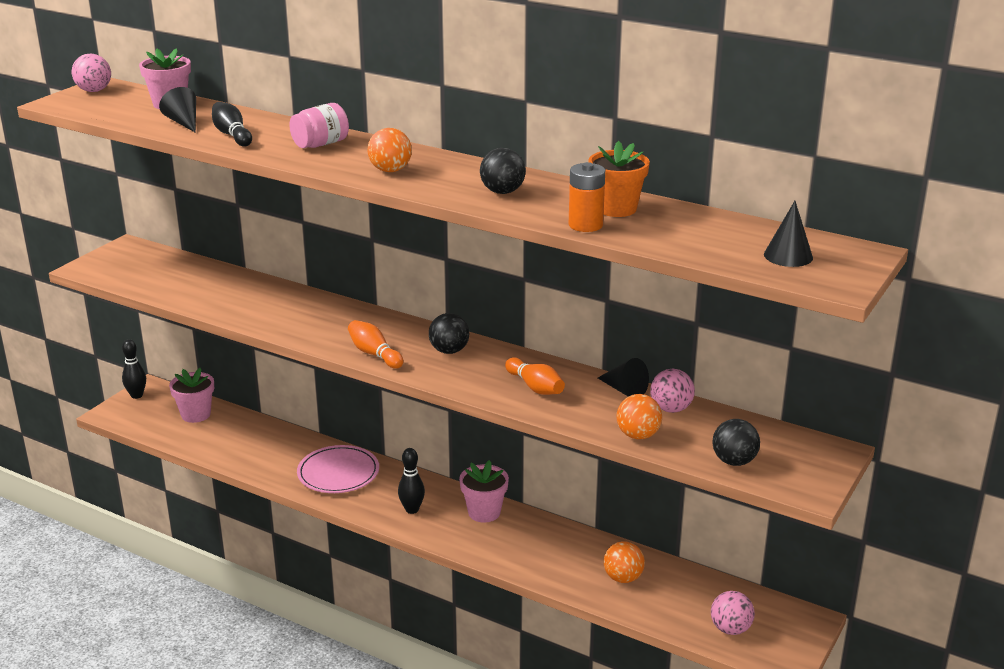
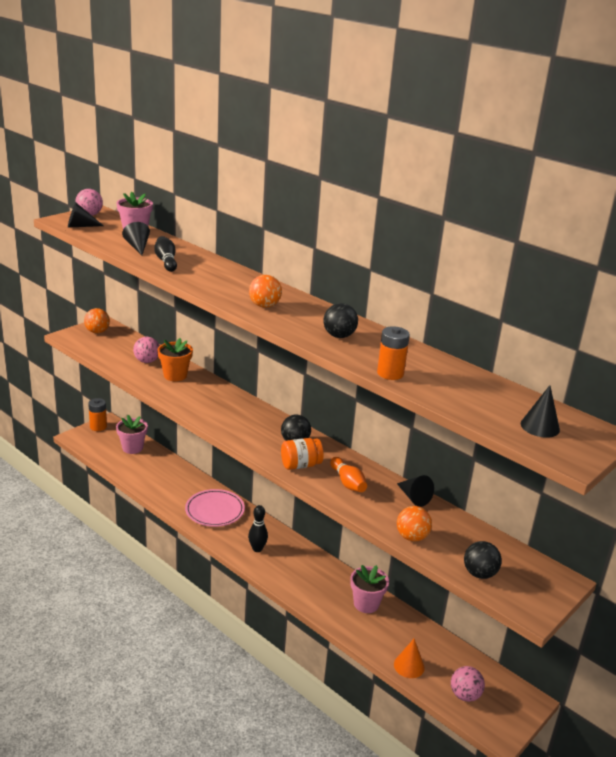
camera: 10 degrees right, 0 degrees up
black bowling pin [122,339,146,399] -> orange battery [88,398,107,431]
pink jar [289,103,349,148] -> none
orange bowling pin [348,320,404,369] -> none
pink flower pot [459,460,509,522] -> pink flower pot moved to [350,565,389,613]
orange flower pot [588,141,650,217] -> orange flower pot moved to [157,338,193,381]
orange ball [604,541,645,583] -> orange ball moved to [84,308,110,333]
pink ball [650,369,695,413] -> pink ball moved to [133,337,160,363]
none -> black cone [68,202,104,227]
none -> orange jar [281,438,324,470]
none -> orange cone [394,639,425,678]

